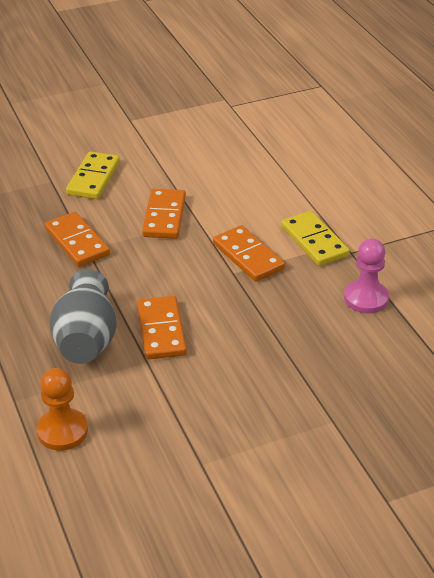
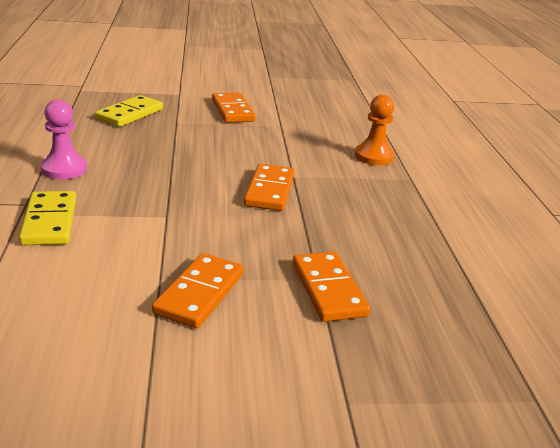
camera: 165 degrees left, 10 degrees down
grey vase [49,269,117,364] -> none
yellow domino [66,151,120,199] -> yellow domino moved to [95,95,163,127]
orange domino [213,225,285,282] -> orange domino moved to [212,92,256,123]

